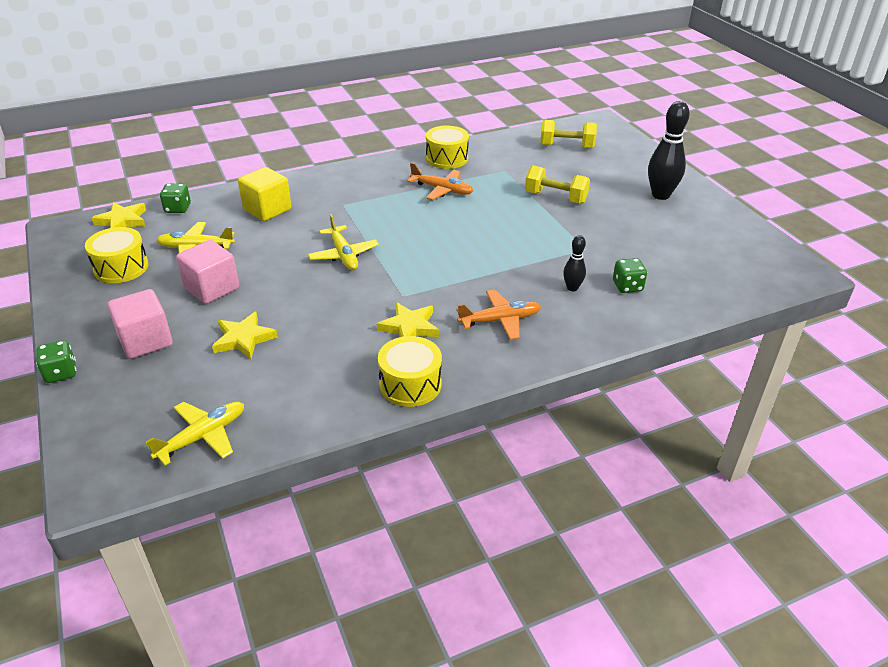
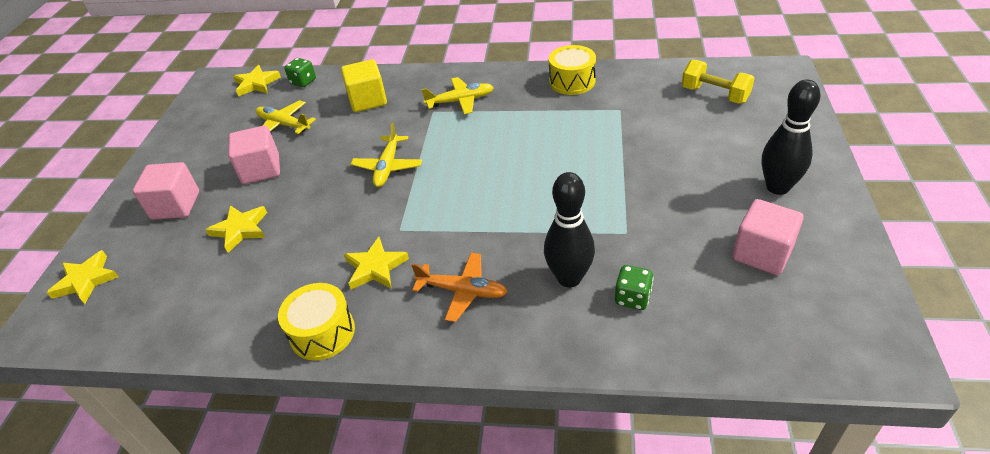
camera: 35 degrees right, 5 degrees up
green dice [36,340,76,383] -> none
yellow drum [85,227,148,283] -> none
yellow plane [146,402,244,465] -> yellow plane moved to [421,77,494,114]
orange plane [407,163,473,200] -> none
yellow dumbbell [525,165,590,204] -> none
black bowling pin [563,235,586,291] -> black bowling pin [544,172,595,287], size x1.88
none -> yellow star [47,250,119,304]
none -> pink cube [732,199,804,275]

